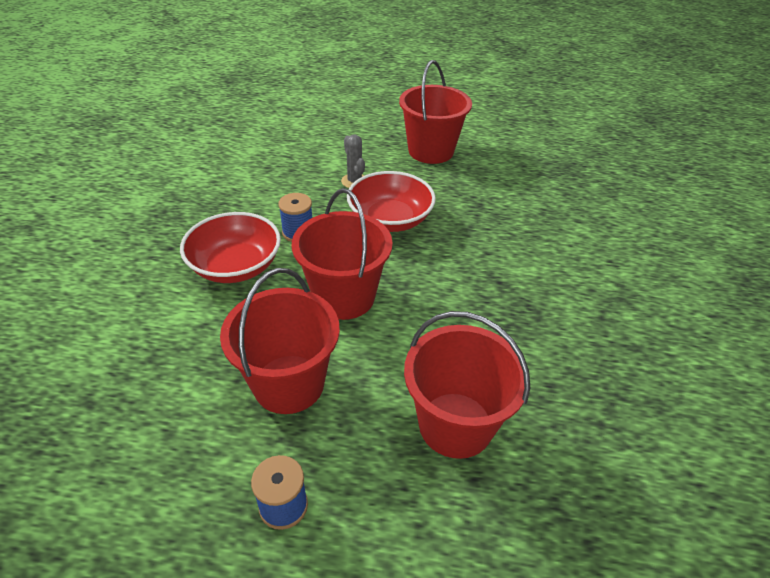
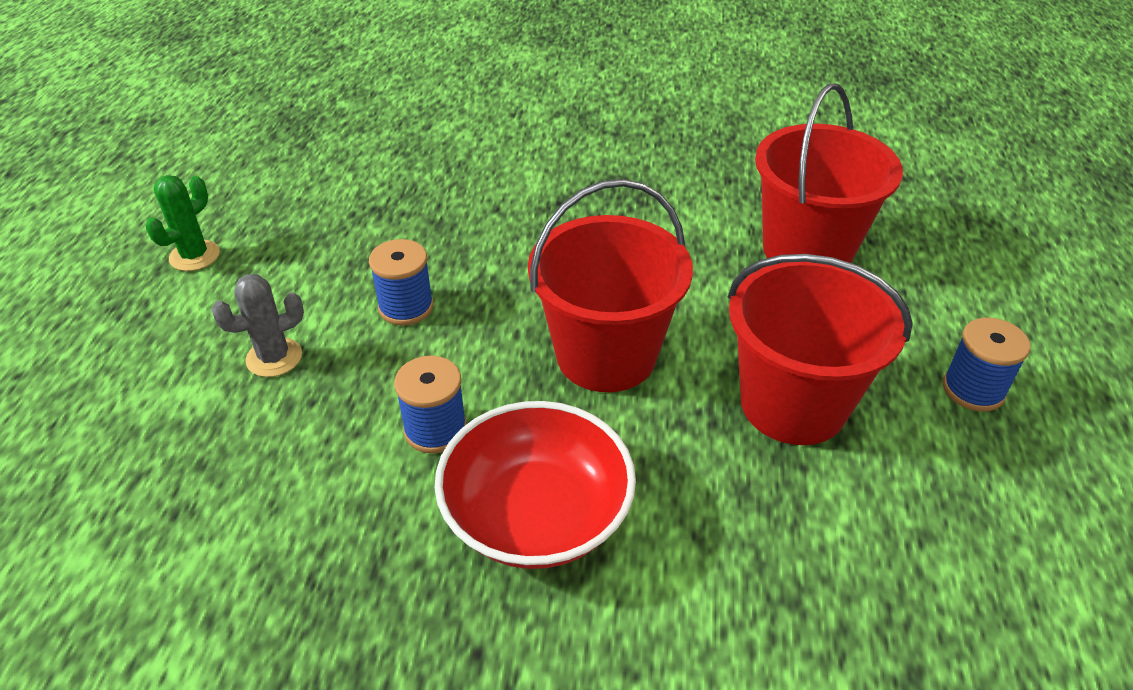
camera: 90 degrees left, 0 degrees up
red bowl [347,171,436,232] -> blue spool [369,239,434,325]
red bucket [399,60,472,164] -> green cactus [146,175,220,271]

